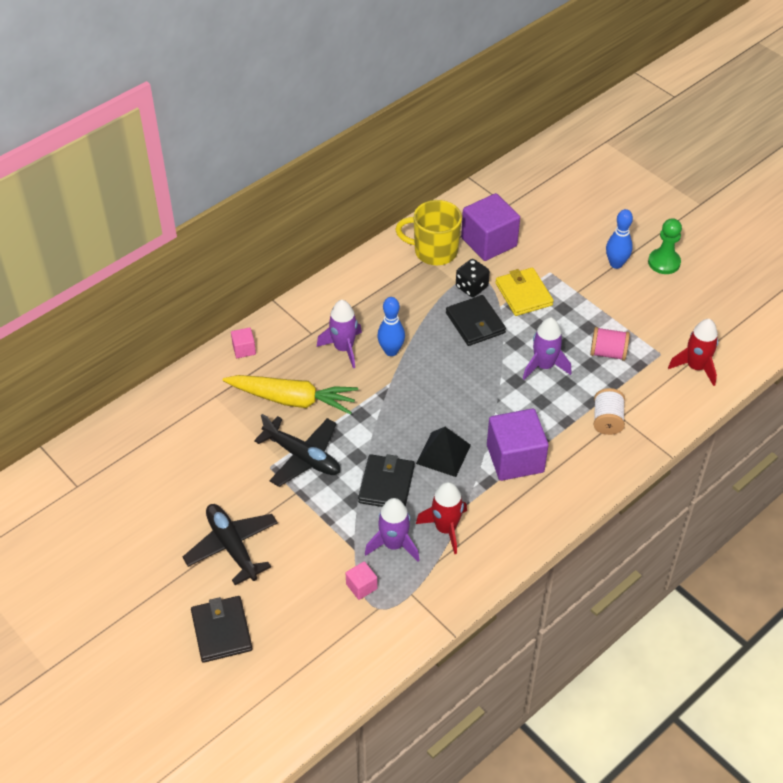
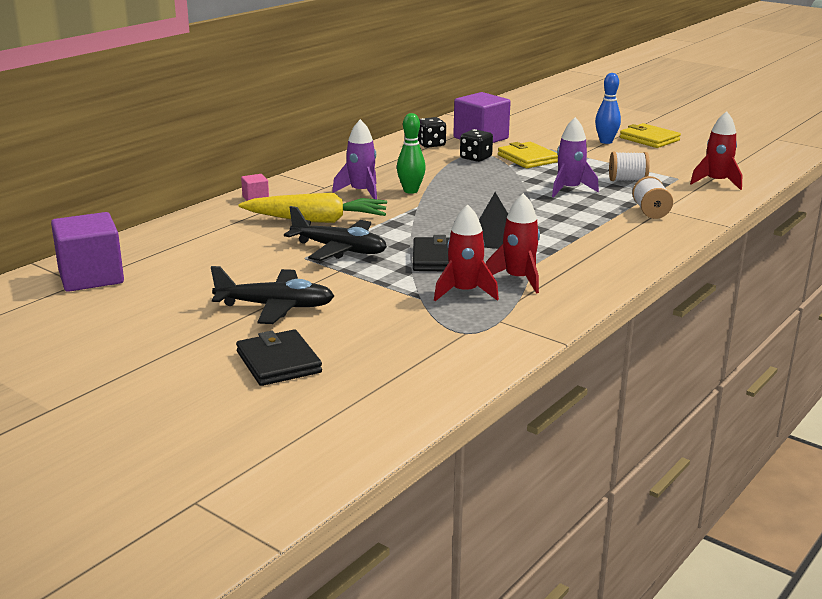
camera: 10 degrees left, 25 degrees down
black plane [182,504,278,585] -> black plane turned 135 degrees clockwise [211,266,334,324]
pink cube [346,561,377,600] -> none
purple rocket [365,498,420,561] -> red rocket [434,204,499,301]
blue bowling pin [377,297,405,356] -> green bowling pin [397,113,426,194]
yellow mug [395,200,462,265] -> black dice [417,117,446,148]
black wallet [446,295,506,346] -> none
purple cube [487,408,549,481] -> purple cube moved to [51,212,124,292]
pink spool [590,327,630,361] -> white spool [609,152,650,181]
green pawn [648,218,682,274] -> yellow wallet [620,123,681,148]

